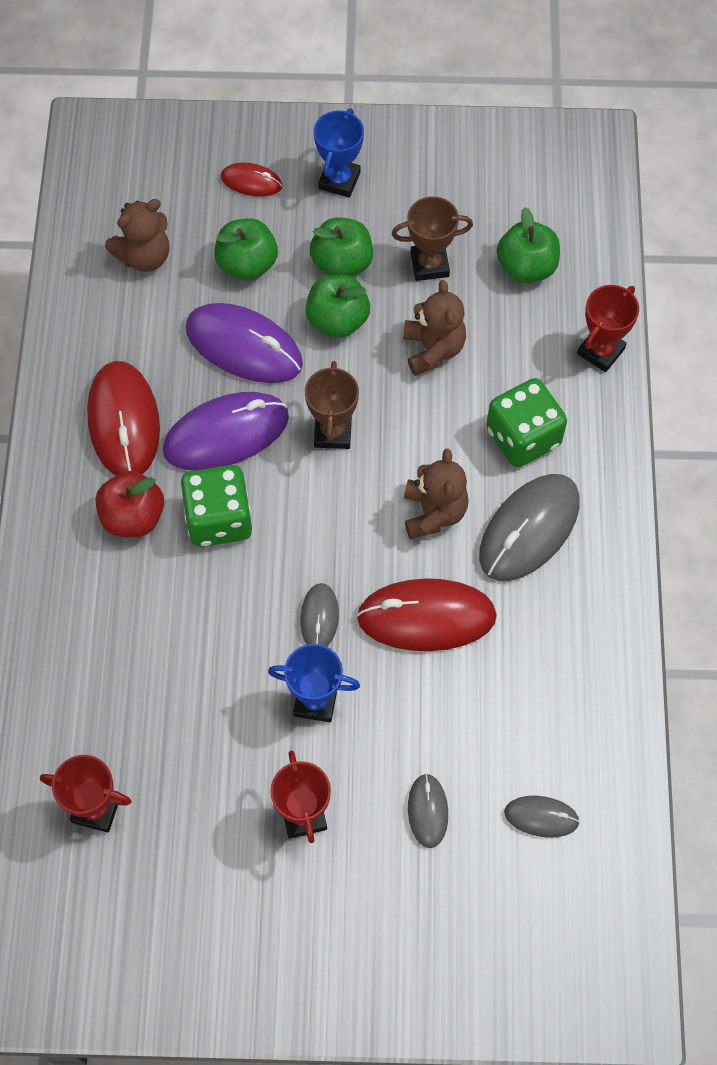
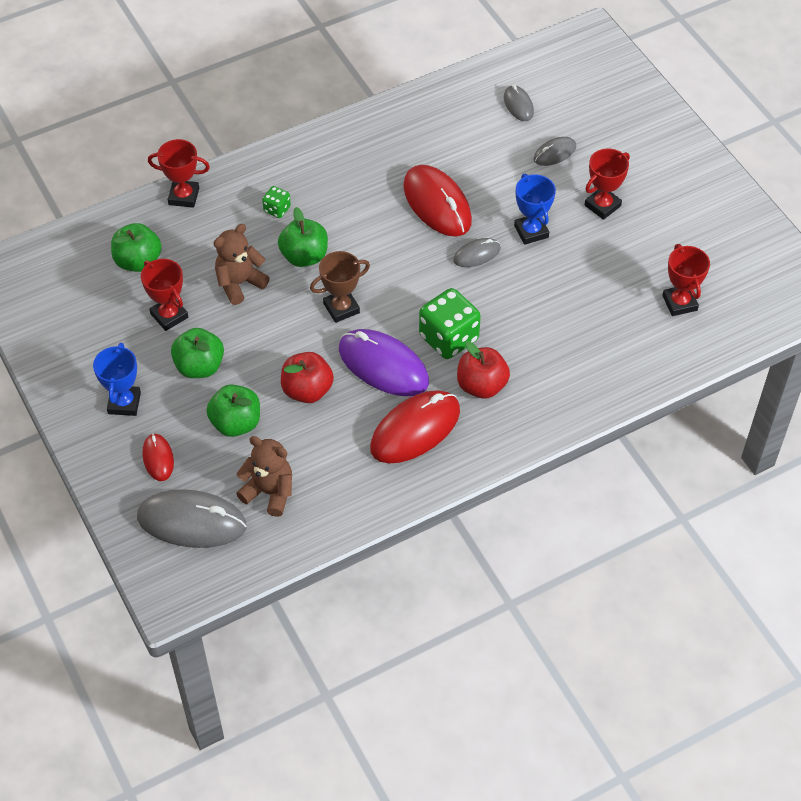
camera: 120 degrees left, 10 degrees down
purple mouse [186,303,303,383] -> red apple [281,352,334,403]
green apple [306,275,370,338] -> green apple moved to [278,207,328,267]
blue trophy [314,108,364,198] -> blue trophy turned 75 degrees counterclockwise [93,343,141,416]
brown trophy [392,196,473,281] -> red trophy [141,259,188,331]
brown teddy bear [404,449,469,539] -> none
grey mouse [479,474,580,581] -> grey mouse moved to [137,489,247,548]
green dice [486,378,567,467] -> green dice [262,186,291,218], size x0.49

